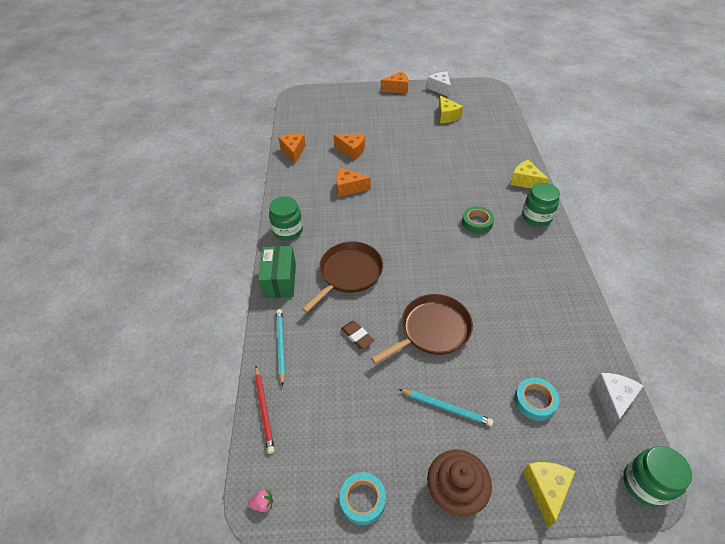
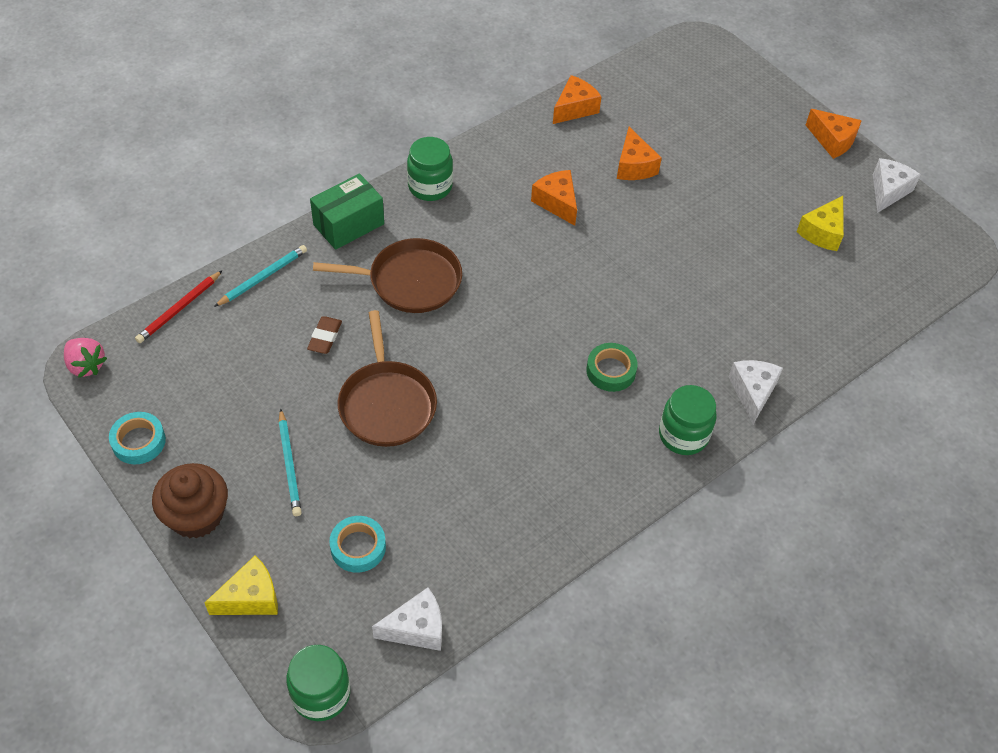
camera: 50 degrees right, 5 degrees up
pink strawberry [248,489,273,512] -> pink strawberry [64,338,107,378], size x1.71
brown pan [371,294,473,364] -> brown pan turned 60 degrees clockwise [338,310,437,447]
yellow cheese [510,160,549,188] -> white cheese [729,360,783,424]

